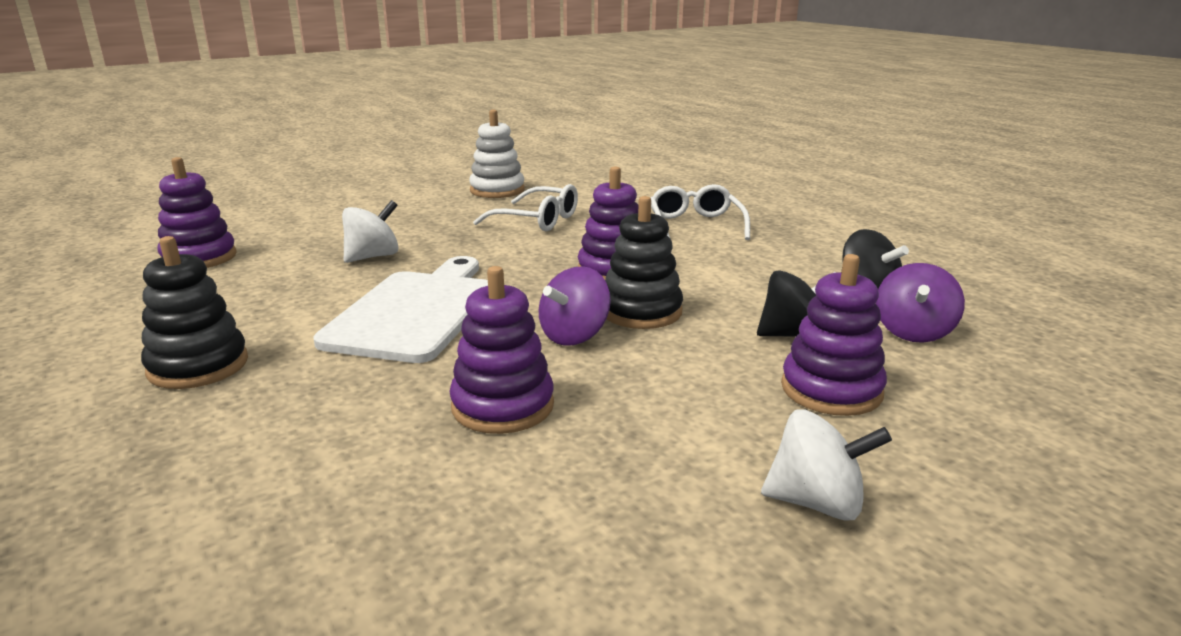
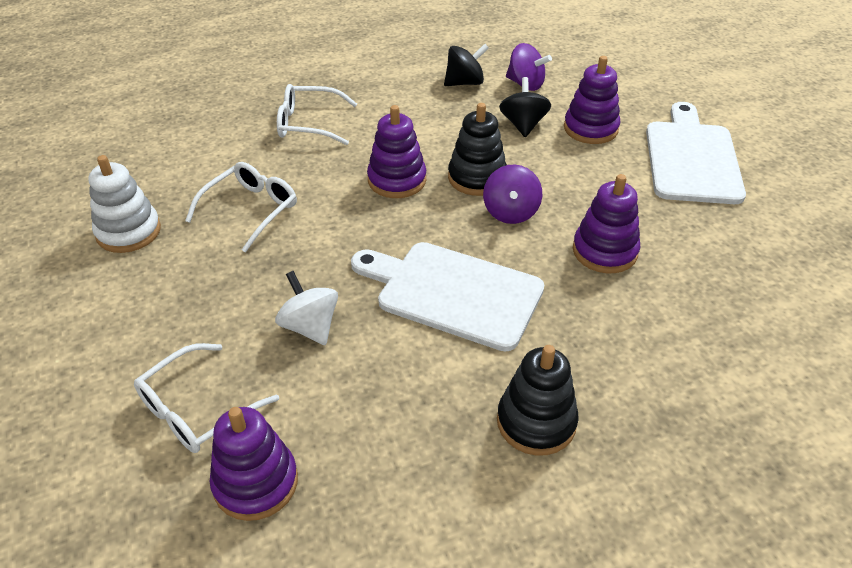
camera: 80 degrees left, 20 degrees up
purple spinning top [539,266,611,346] -> purple spinning top turned 45 degrees clockwise [483,164,542,224]
white spinning top [761,409,892,521] -> white cutting board [646,102,746,204]
none -> white glasses [134,343,279,453]

